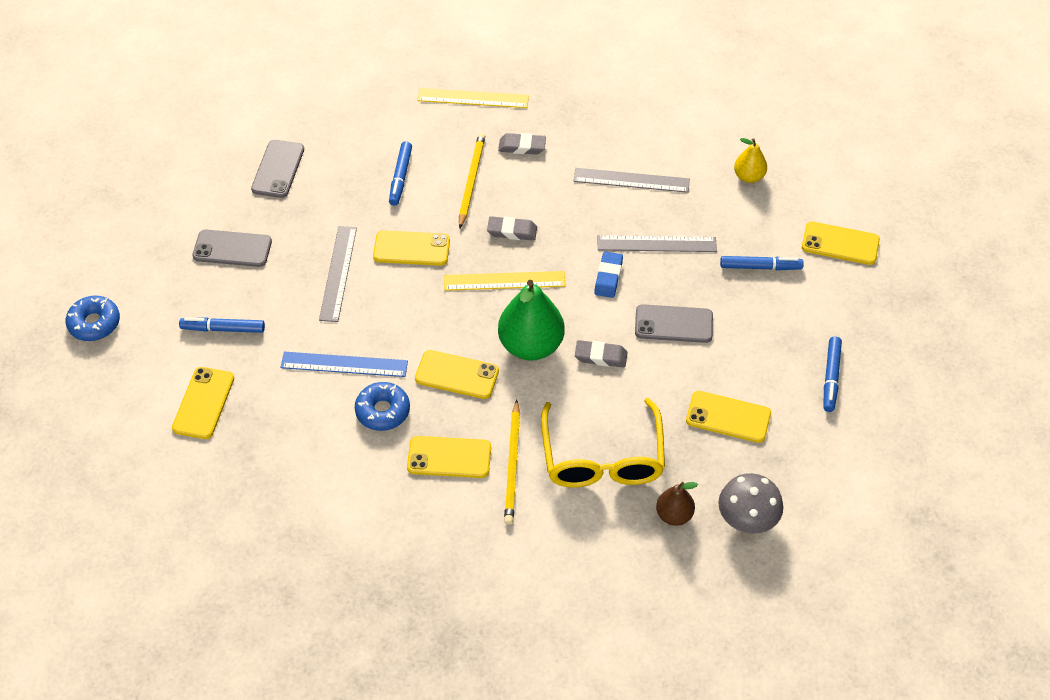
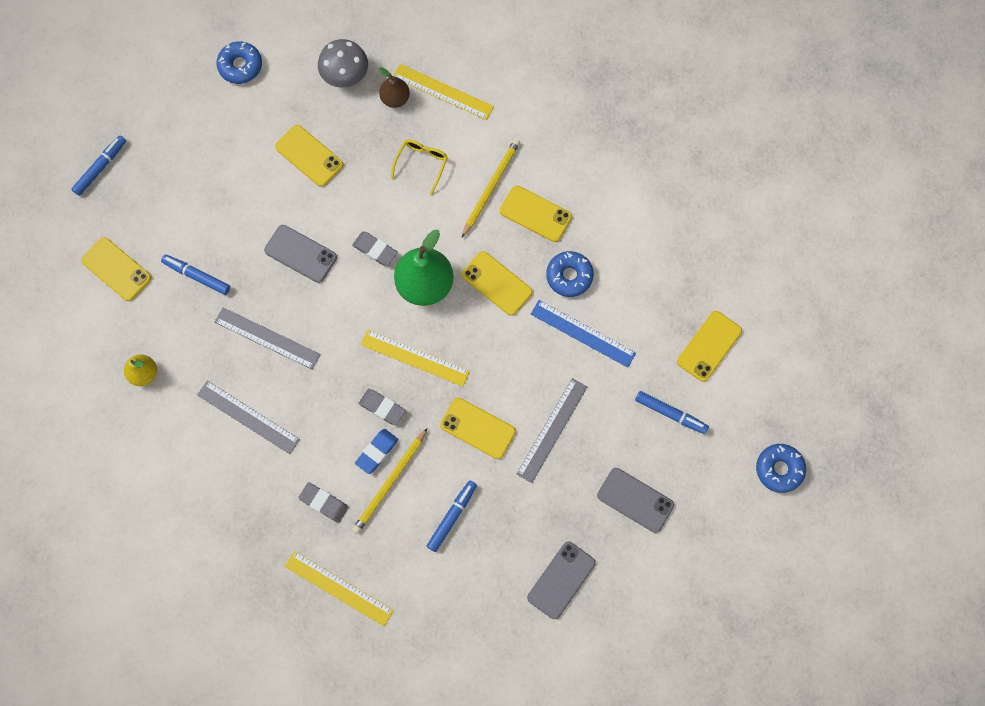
camera: 155 degrees left, 20 degrees up
yellow glasses [541,398,665,488] -> yellow glasses [391,139,448,195], size x0.50
blue eraser [594,251,623,298] -> blue eraser moved to [355,429,398,474]
blue marker [824,337,842,412] -> blue marker moved to [71,135,126,196]
none -> blue donut [216,41,262,84]
none -> yellow ruler [393,64,494,120]

